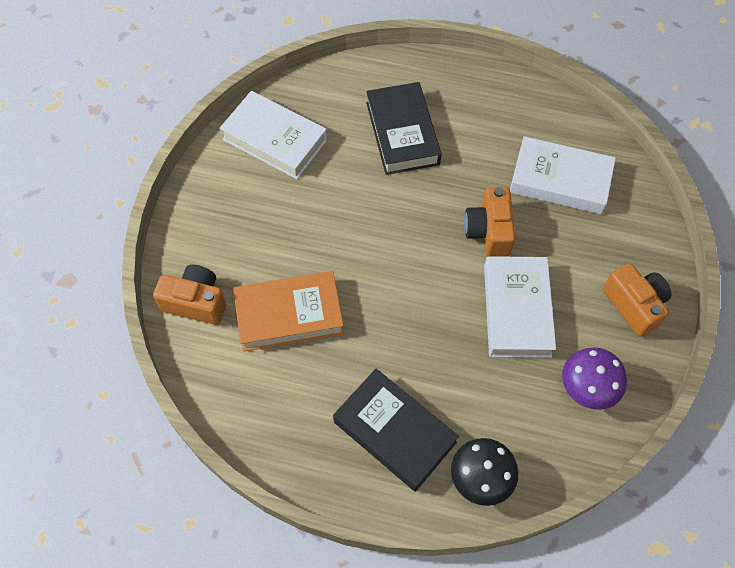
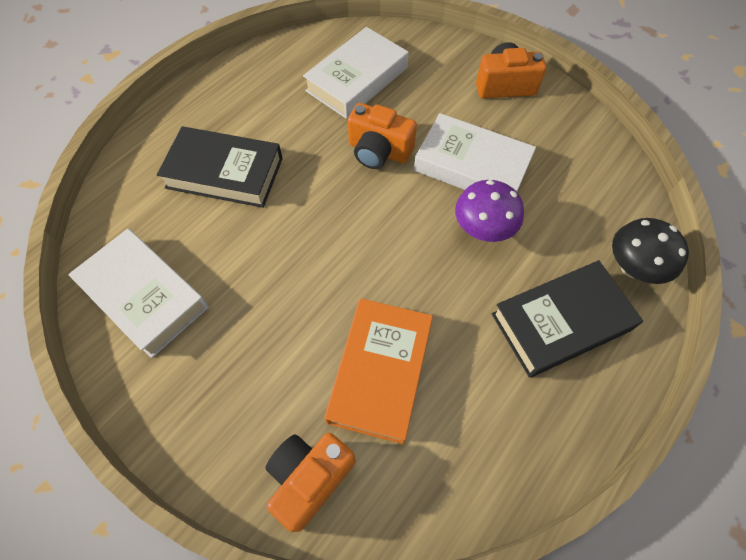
camera: 65 degrees left, 0 degrees up
white book [219,91,327,179] -> white book turned 75 degrees clockwise [68,229,209,358]
purple mushroom [562,348,627,410] -> purple mushroom moved to [455,180,524,242]

